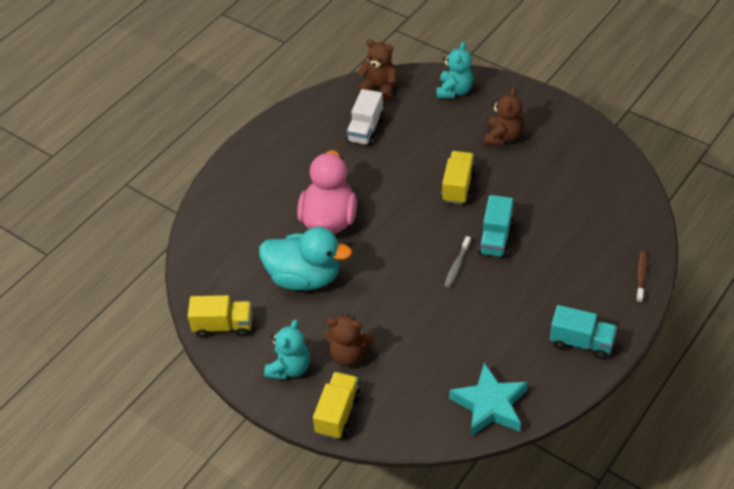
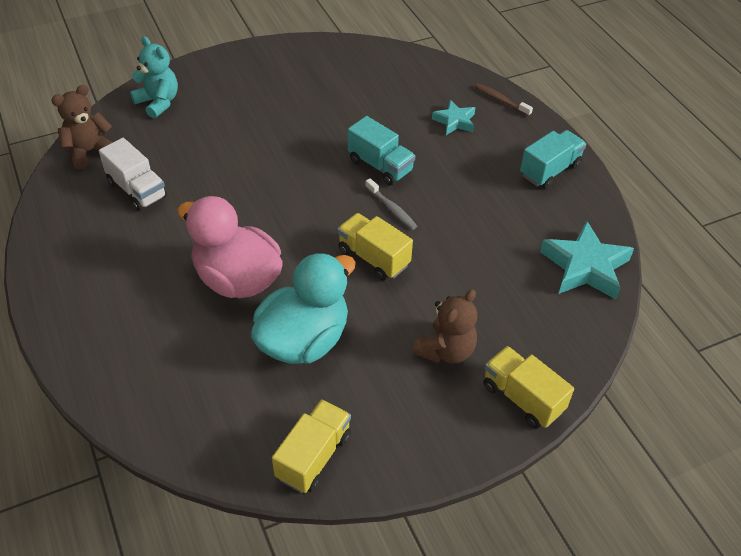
camera: 65 degrees left, 0 degrees up
turquoise teddy bear [264,319,310,380] -> none
yellow truck [441,151,475,205] -> yellow truck moved to [337,213,413,281]
brown teddy bear [484,87,523,145] -> none
none -> turquoise star [432,100,475,135]

